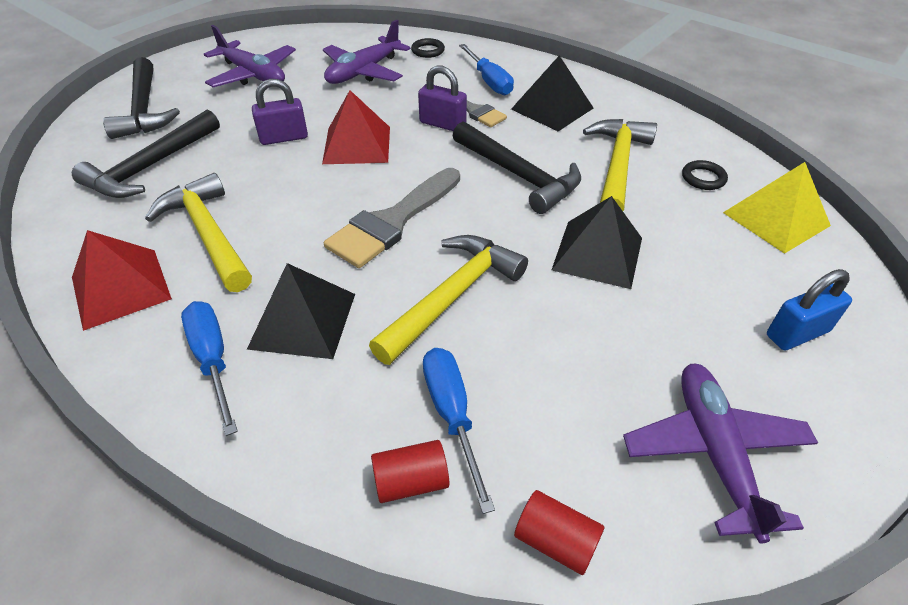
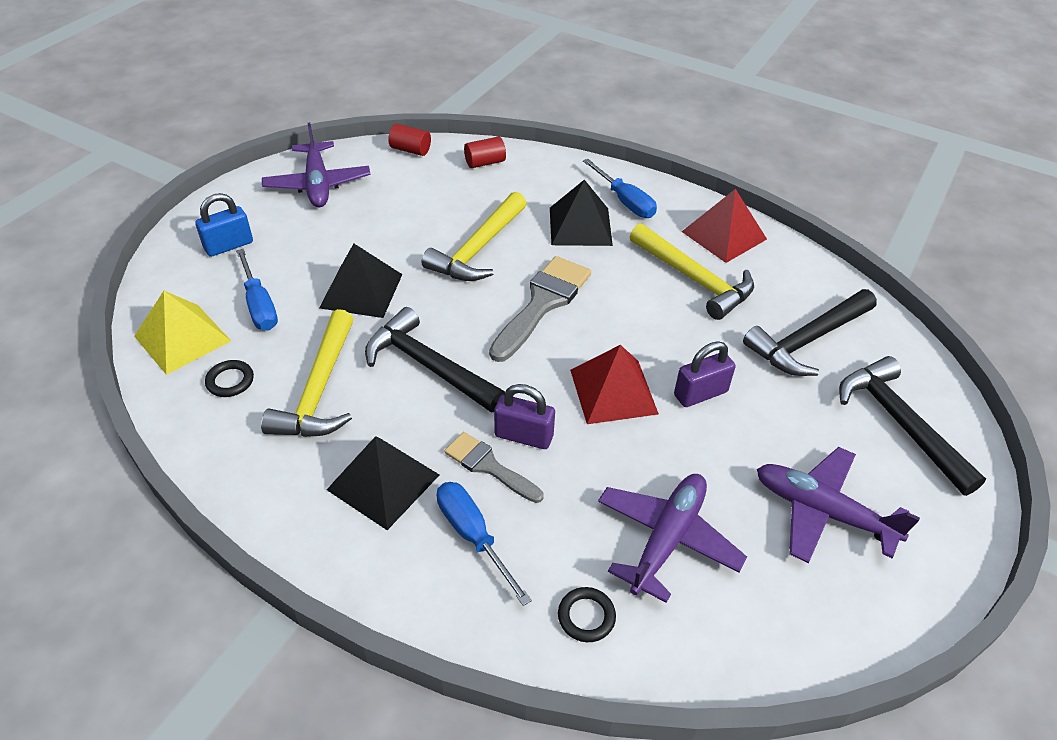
camera: 170 degrees right, 0 degrees up
black hammer [72,110,220,198] -> black hammer turned 150 degrees counterclockwise [743,289,877,376]
blue screwdriver [423,348,495,514] -> blue screwdriver moved to [236,249,278,331]

